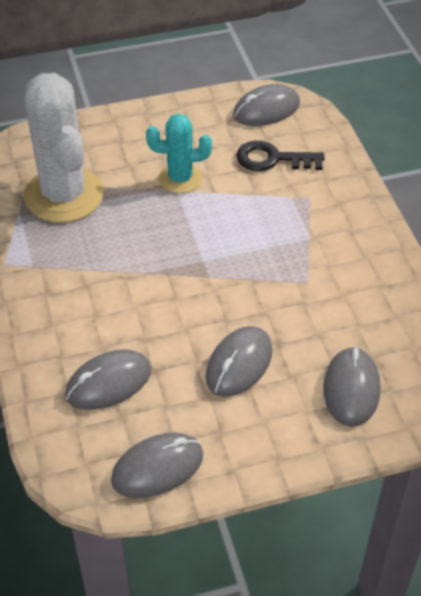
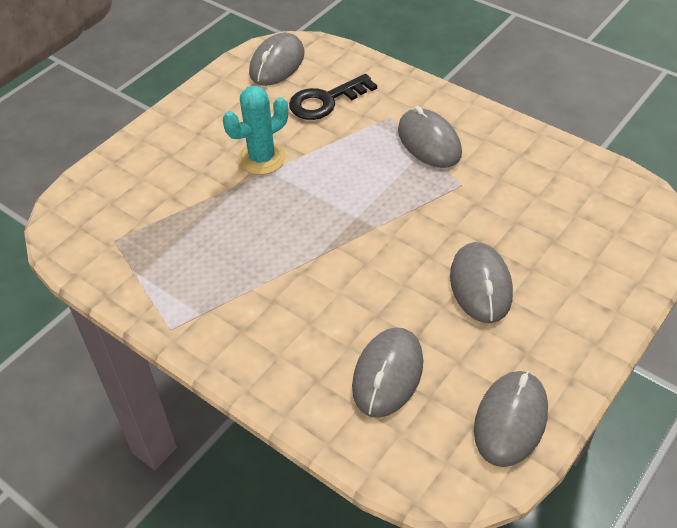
camera: 35 degrees left, 0 degrees up
white cactus [24,73,104,223] -> none
grey mouse [323,346,381,427] -> grey mouse moved to [398,106,462,168]

